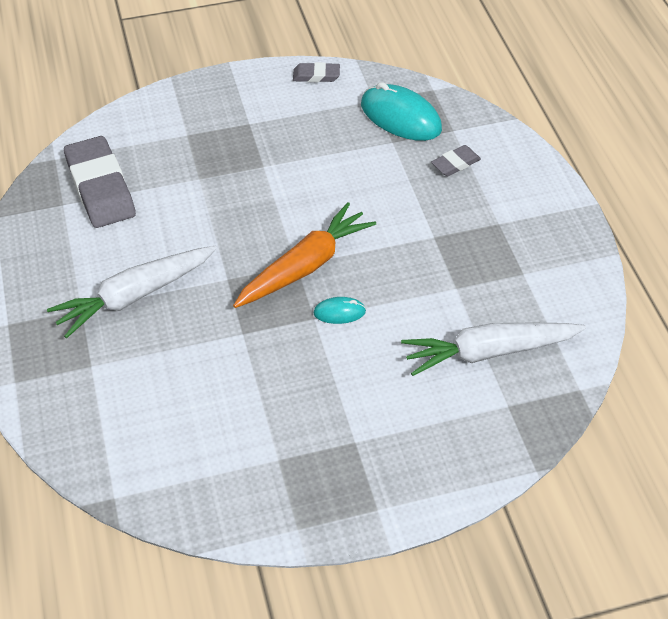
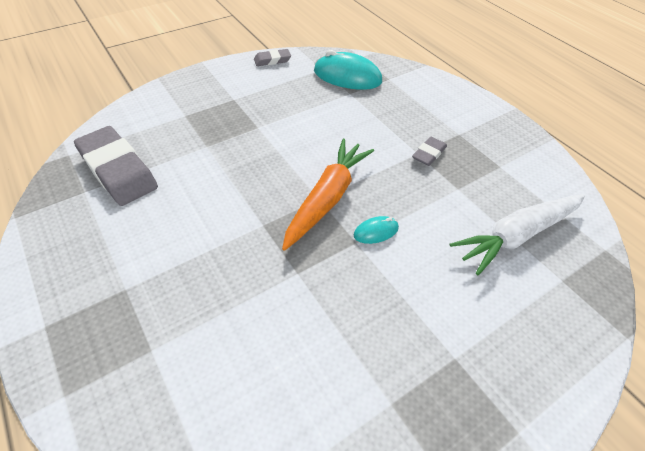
camera: 20 degrees left, 0 degrees up
white carrot [47,246,217,339] -> none
grey eraser [431,145,481,176] -> grey eraser moved to [412,137,447,166]

